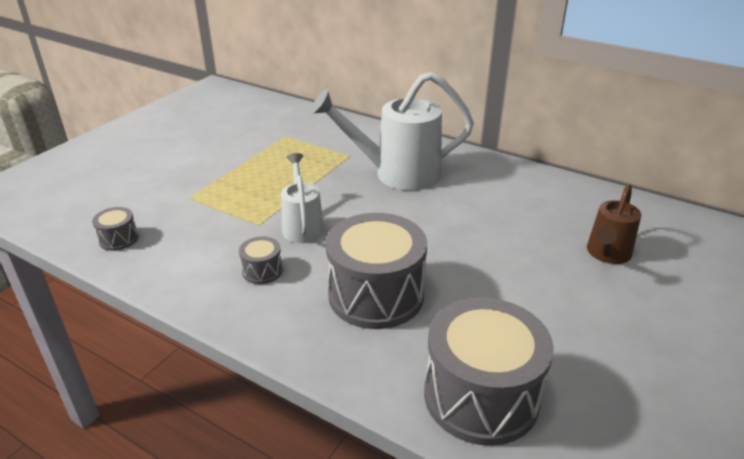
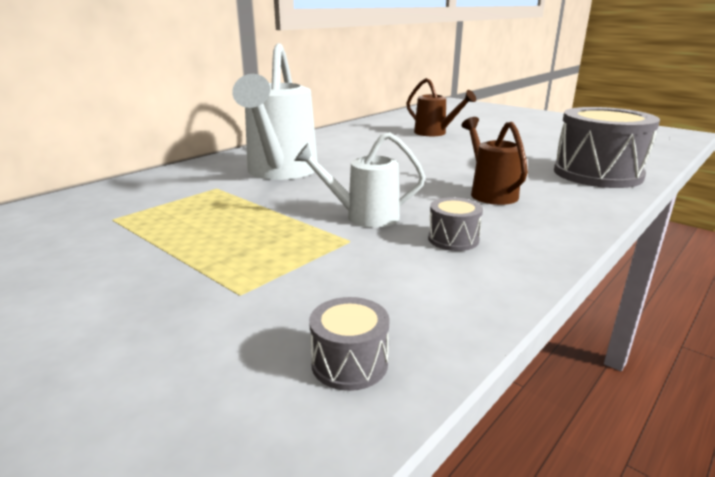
camera: 80 degrees left, 10 degrees down
grey drum [326,213,427,329] -> brown watering can [461,117,528,205]

